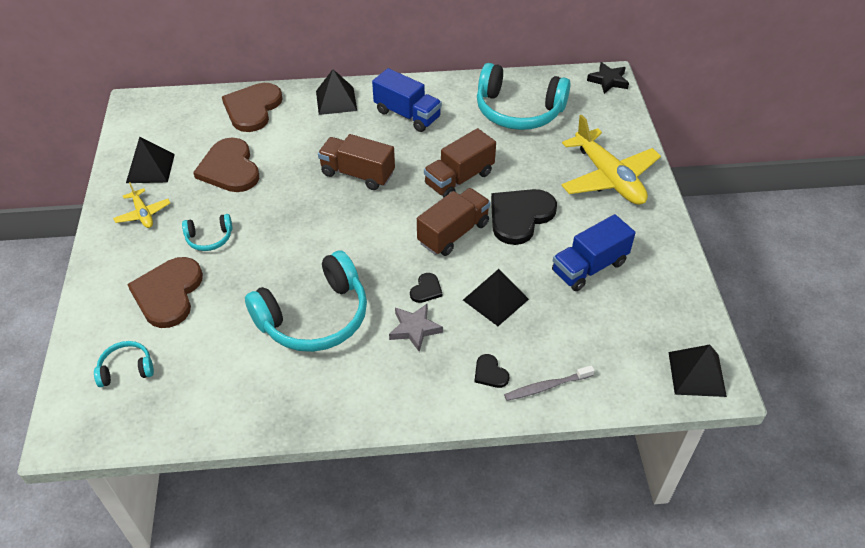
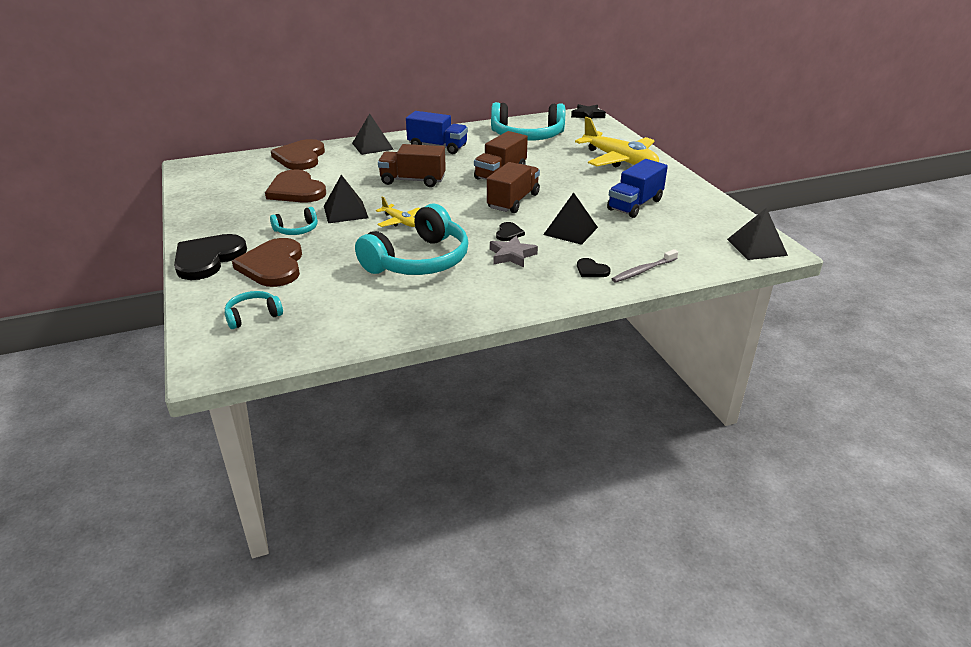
camera: 15 degrees left, 15 degrees down
yellow plane [113,182,170,228] -> yellow plane moved to [376,196,421,227]
black pyramid [126,137,175,183] -> black pyramid moved to [324,175,368,223]
black heart [491,189,557,245] -> black heart moved to [174,234,247,280]

